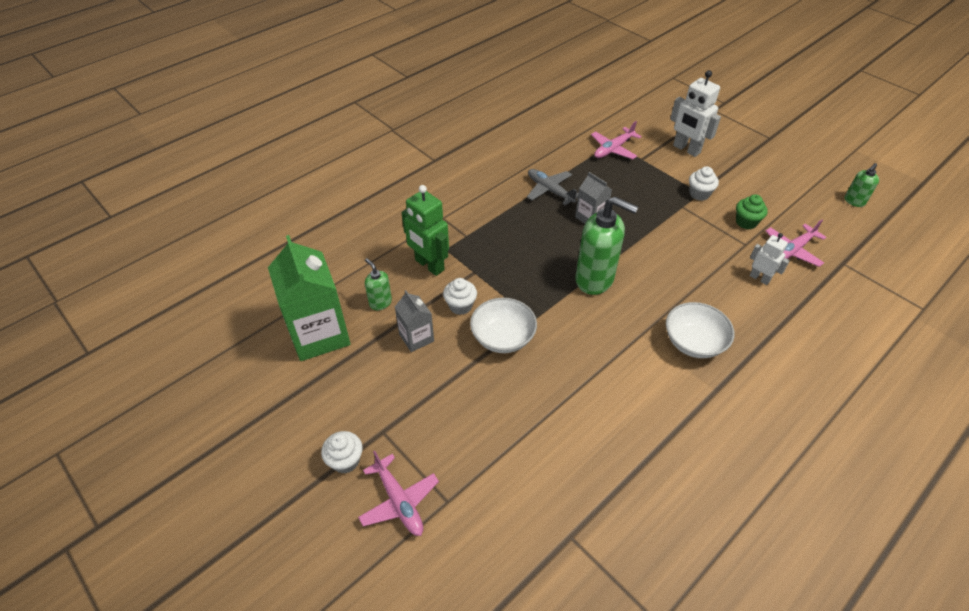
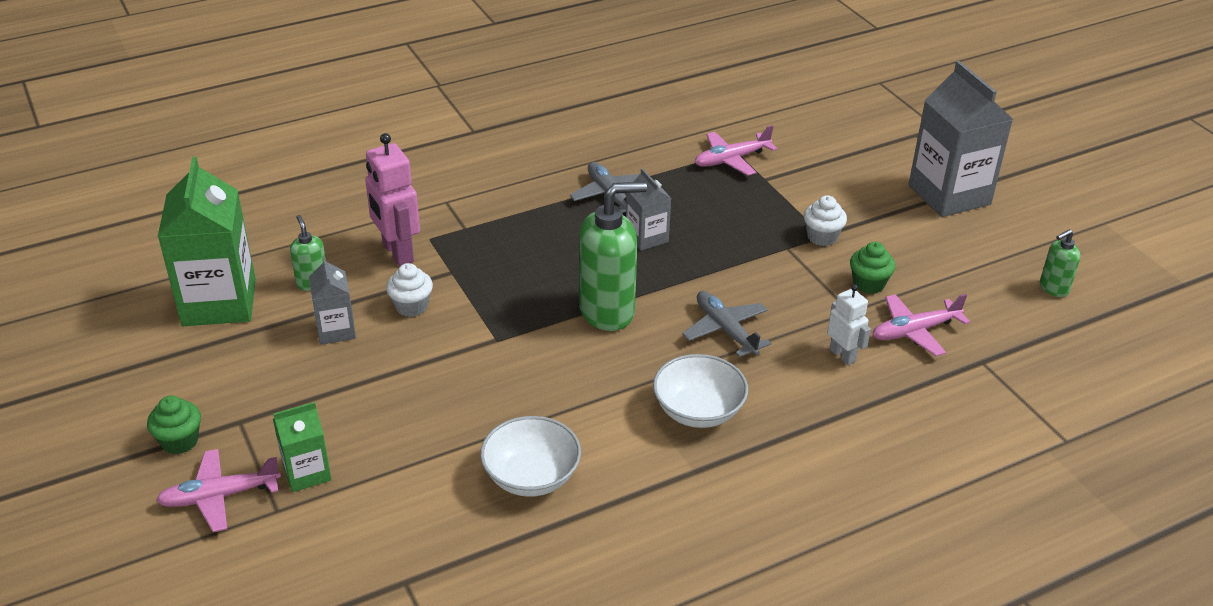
camera: 15 degrees right, 10 degrees down
white cupcake [321,431,363,473] -> green cupcake [147,396,201,454]
pink plane [358,451,439,536] -> pink plane turned 90 degrees clockwise [156,449,281,532]
green robot [402,185,449,276] -> pink robot [365,133,420,266]
white bowl [470,298,537,353] -> white bowl moved to [480,416,581,497]
green soap dispenser [575,197,638,295] -> green soap dispenser turned 60 degrees counterclockwise [579,182,647,331]
white robot [670,70,721,157] -> none
none -> green carton [273,402,331,492]
none -> grey plane [682,291,771,357]
none -> grey carton [908,61,1014,217]

